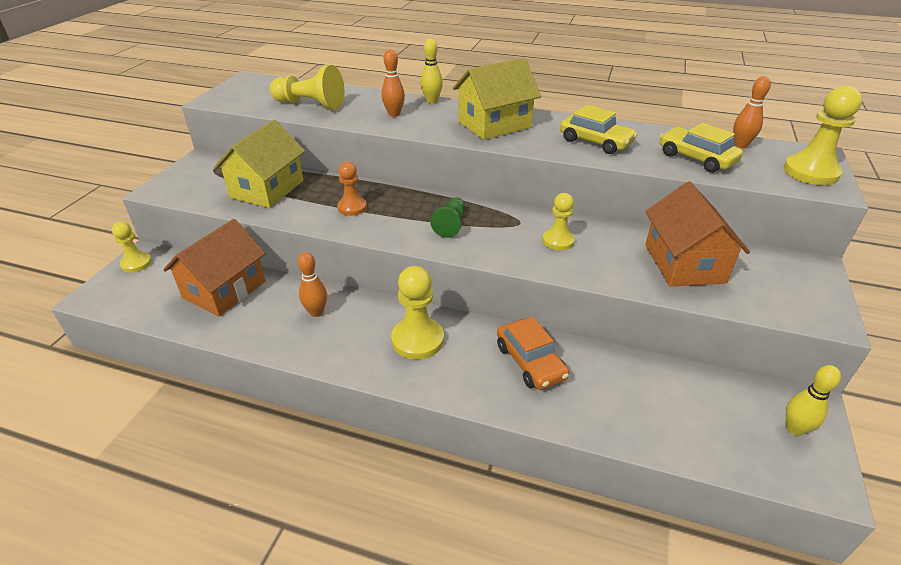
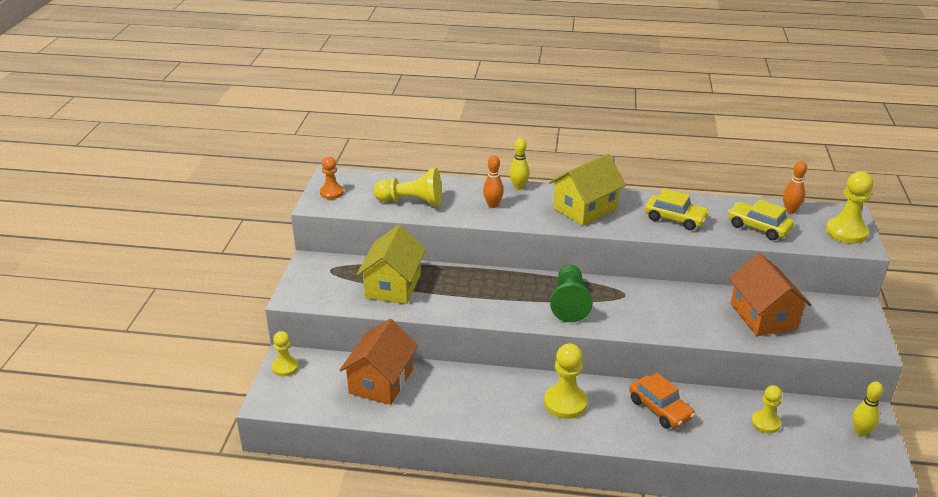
camera: 10 degrees left, 5 degrees down
orange bowling pin [298,252,327,317] -> none
orange pawn [337,162,367,216] -> orange pawn moved to [320,157,344,199]
green pawn [430,197,465,238] -> green pawn [550,264,593,322], size x1.58
yellow pawn [542,193,575,250] -> yellow pawn moved to [751,385,782,433]

